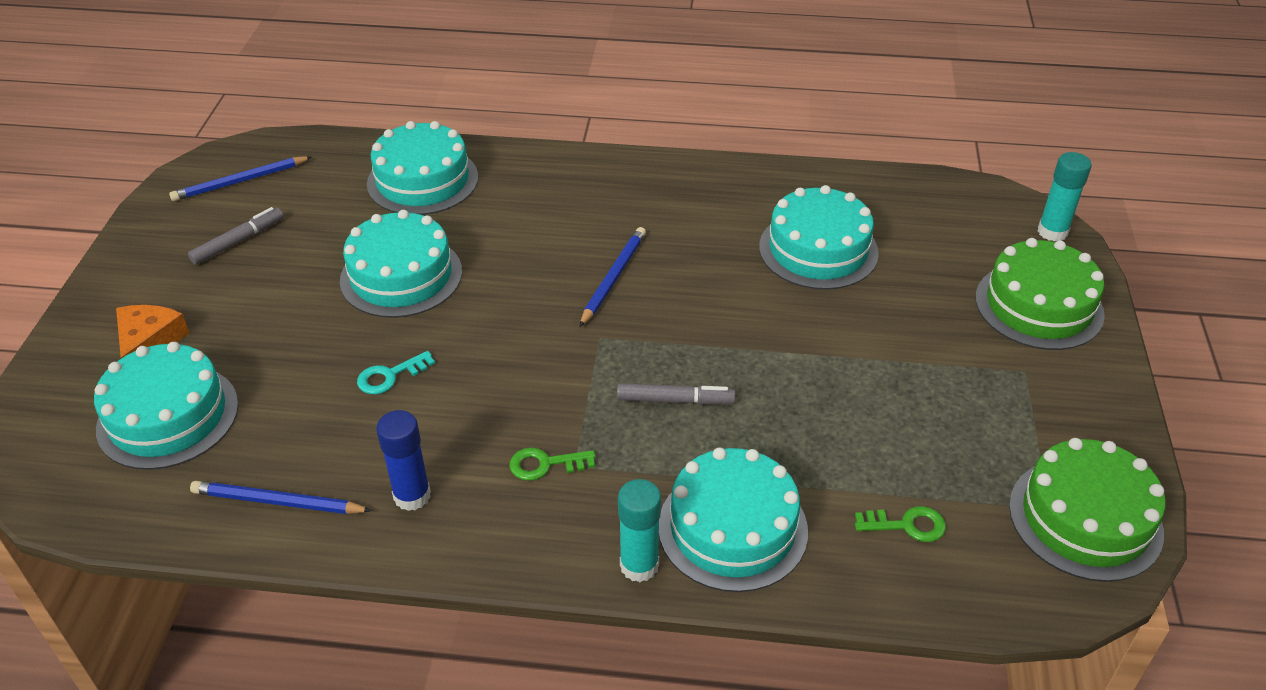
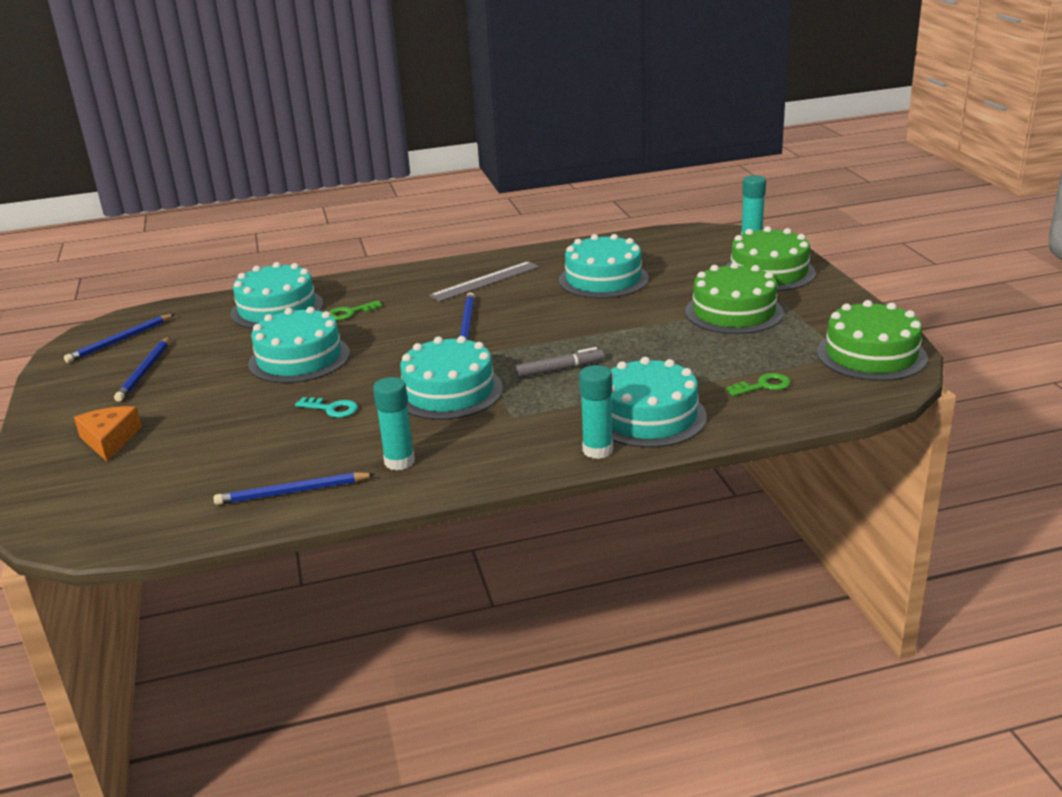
camera: 20 degrees left, 15 degrees down
turquoise cake [94,342,238,470] -> turquoise cake moved to [400,336,503,420]
grey marker [188,207,283,265] -> blue pencil [114,337,170,402]
turquoise key [357,351,435,394] -> turquoise key turned 105 degrees counterclockwise [295,397,358,418]
blue glue stick [376,410,431,511] -> turquoise glue stick [373,377,415,470]
green key [509,448,595,481] -> green key moved to [329,300,383,320]
none -> grey ruler [429,261,539,302]
none -> green cake [685,262,784,334]

